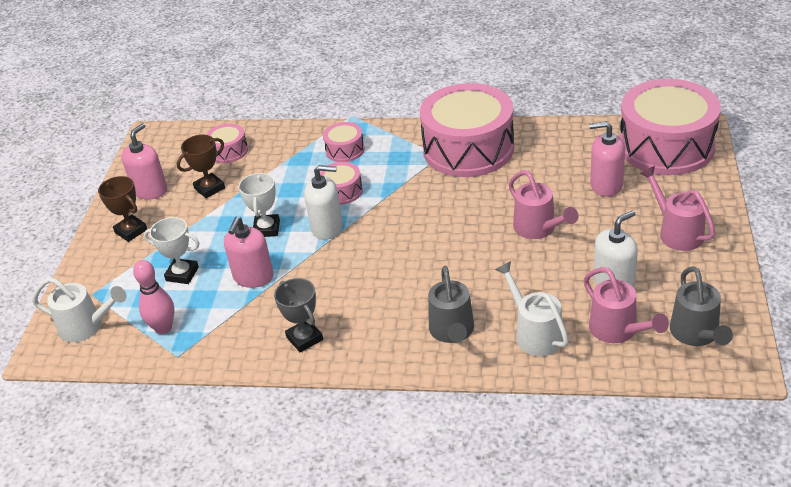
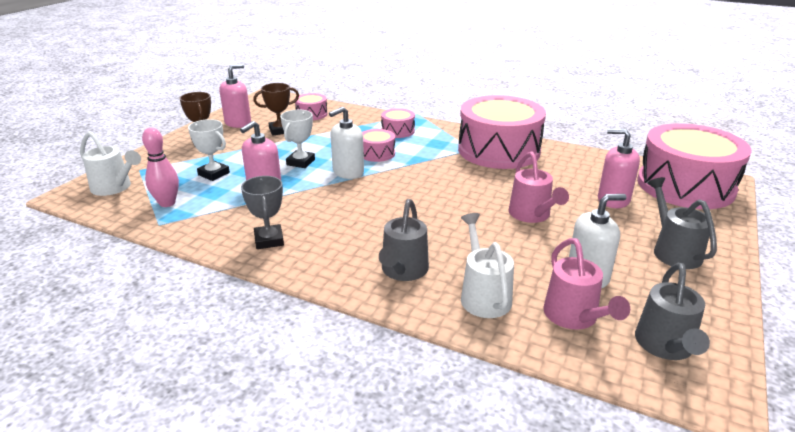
camera: 15 degrees right, 10 degrees down
white soap dispenser [304,165,343,240] -> white soap dispenser turned 120 degrees clockwise [329,107,364,179]
pink watering can [640,166,716,251] -> grey watering can [647,177,717,269]

